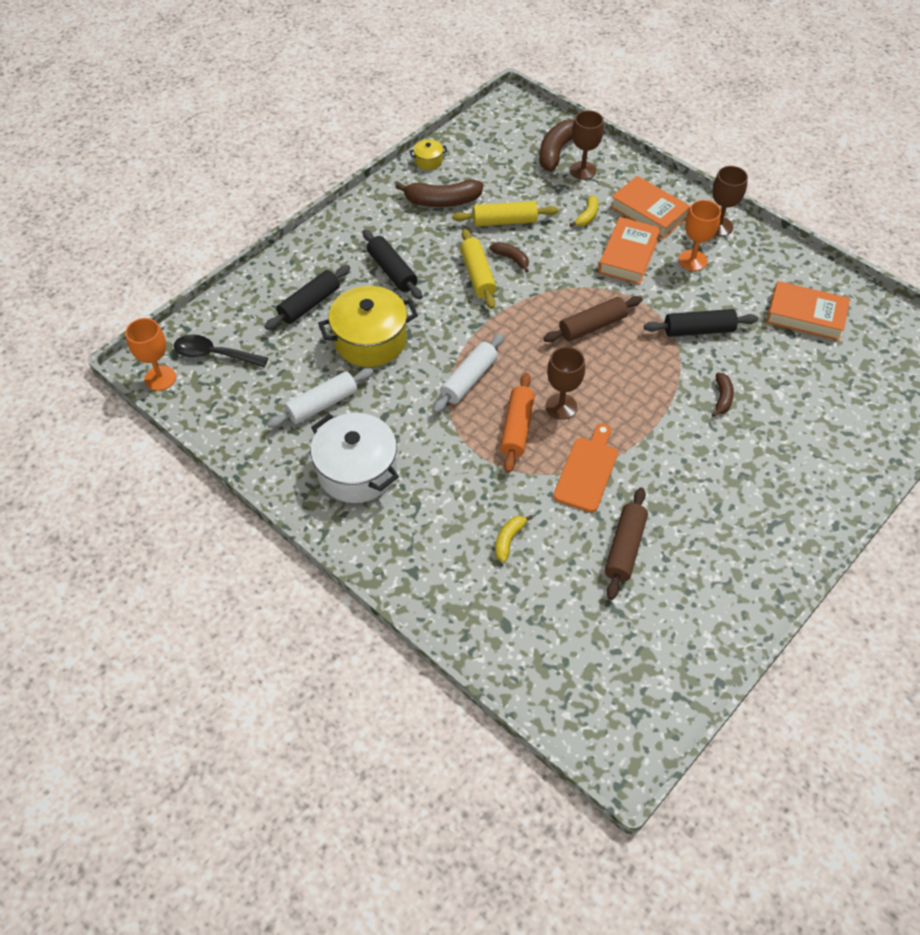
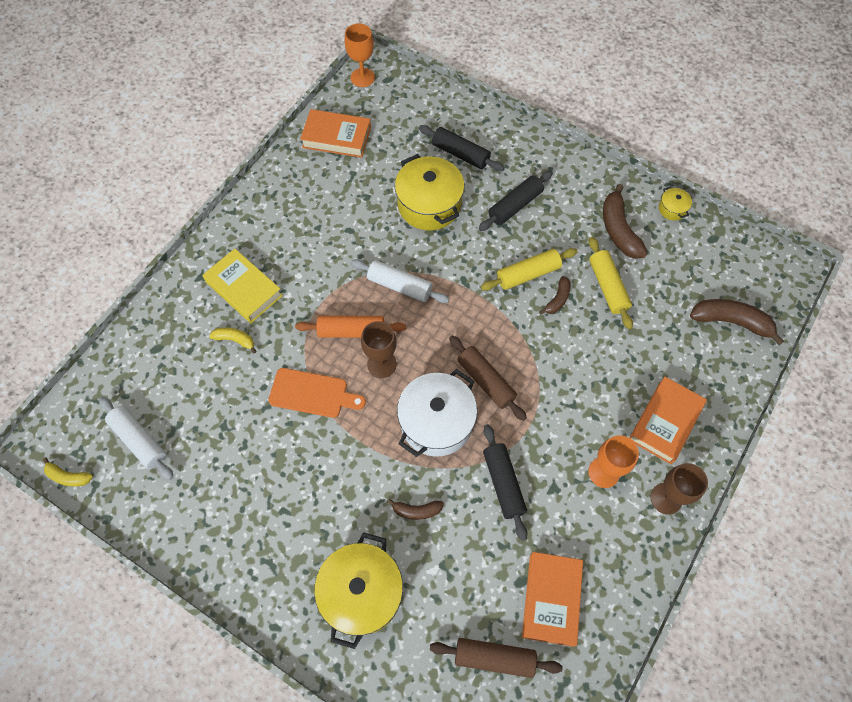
camera: 80 degrees right, 10 degrees up
black spoon [174,334,268,368] -> none
white rolling pin [267,368,373,428] -> white rolling pin moved to [99,397,174,480]
white pot [311,413,399,503] -> white pot moved to [397,369,477,457]
brown goblet [570,110,604,180] -> none
yellow banana [570,195,599,227] -> yellow banana moved to [43,458,93,487]
orange book [598,217,661,285] -> orange book moved to [300,109,371,158]
brown rolling pin [605,488,648,600] -> brown rolling pin moved to [430,638,563,678]
none -> yellow book [202,248,283,323]
none -> yellow pot [314,532,403,649]

